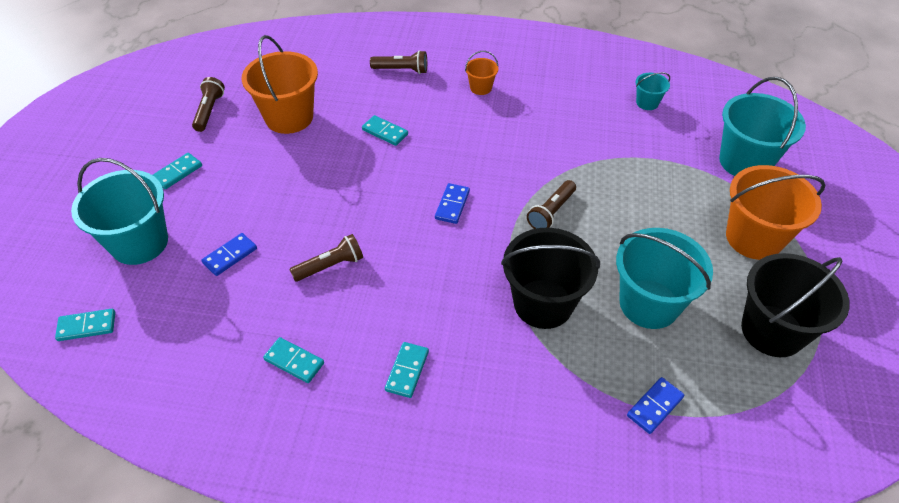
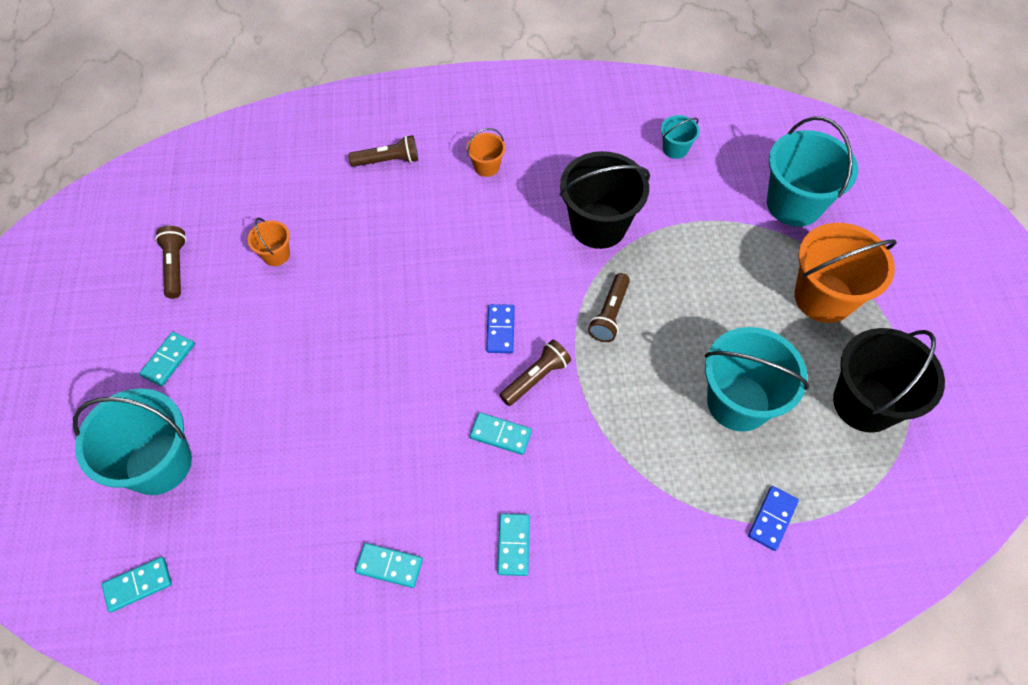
camera: 15 degrees left, 10 degrees up
blue domino [201,233,257,276] -> none
orange bucket [242,35,318,134] -> orange bucket [248,218,290,266], size x0.47
brown flashlight [289,234,363,282] -> brown flashlight moved to [500,340,571,406]
turquoise domino [362,115,408,146] -> turquoise domino moved to [470,412,532,455]
black bucket [501,228,600,329] -> black bucket moved to [560,151,650,249]

